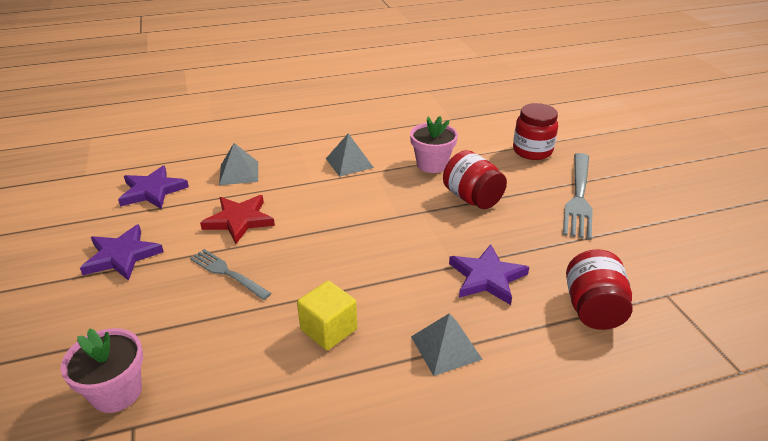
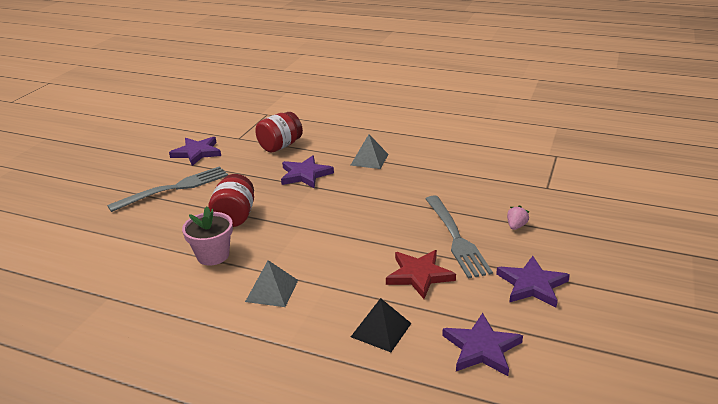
camera: 140 degrees left, 5 degrees down
pink flower pot [61,328,143,413] -> none
grey fork [190,249,271,300] -> grey fork [425,196,493,279], size x1.63
grey pyramid [219,143,258,185] -> black pyramid [351,298,412,352]
yellow cube [297,281,357,350] -> none
red jar [513,103,558,160] -> none
none -> purple star [169,137,221,166]
none -> pink strawberry [507,205,529,230]

